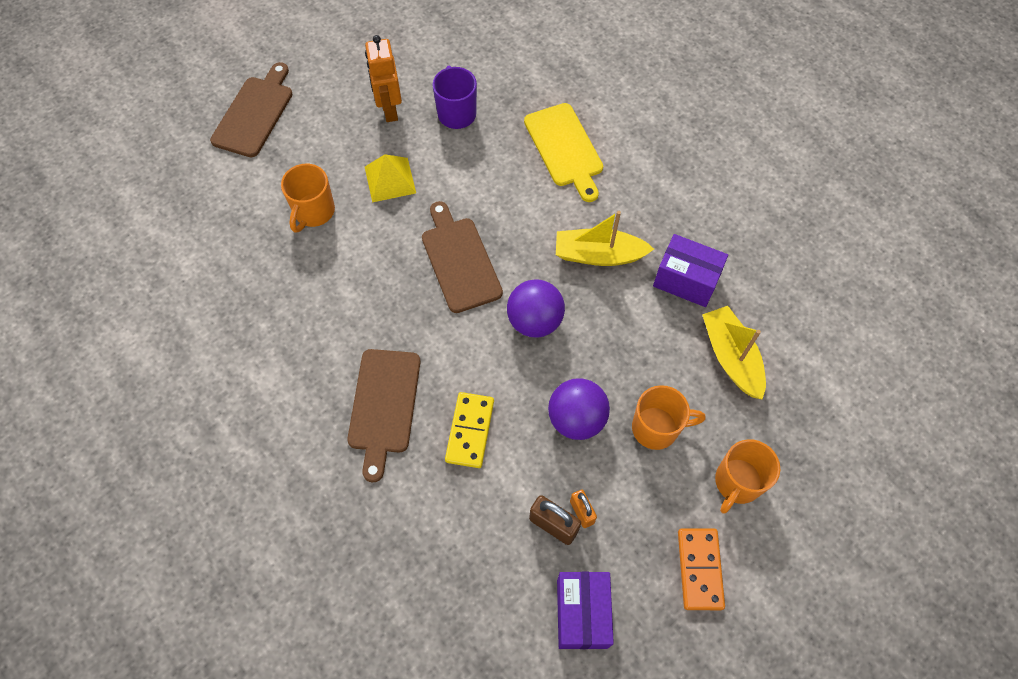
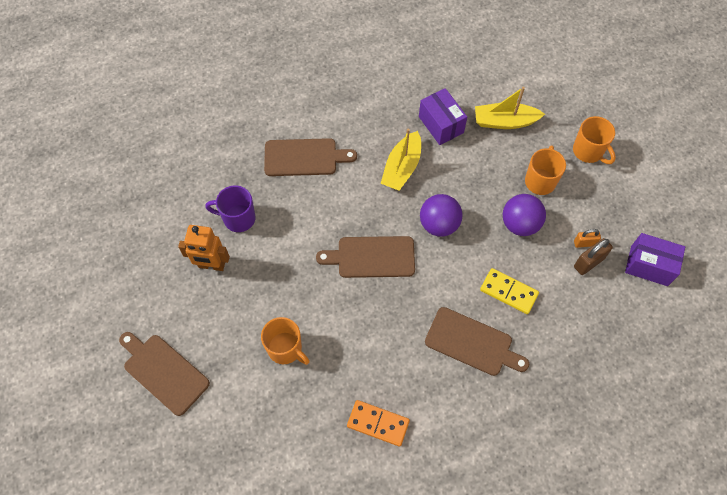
camera: 70 degrees left, 0 degrees up
yellow pyramid [365,154,416,203] -> none
yellow cutting board [524,103,603,202] -> brown cutting board [264,138,357,176]
purple box [653,234,728,307] -> purple box turned 75 degrees counterclockwise [419,88,467,145]
orange domino [678,528,725,610] -> orange domino moved to [347,400,410,447]

